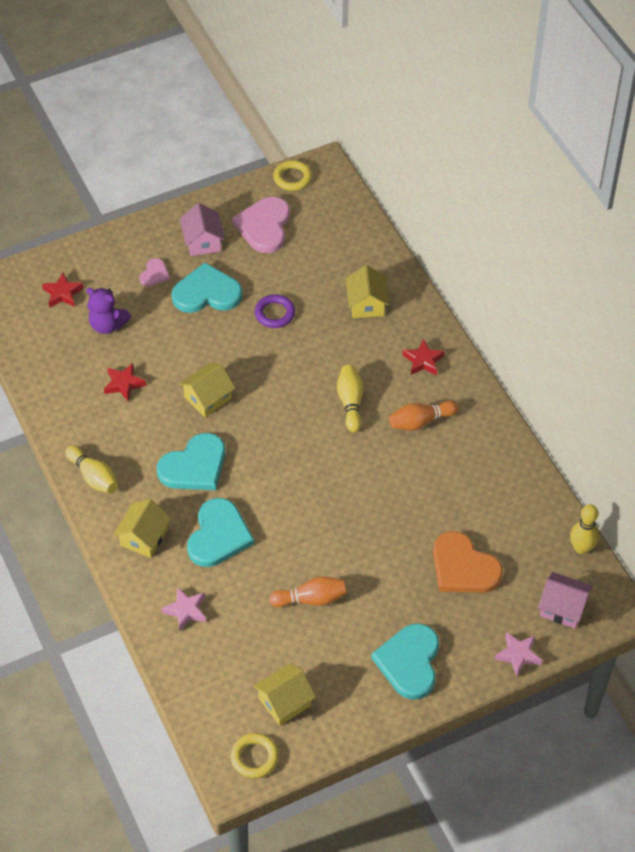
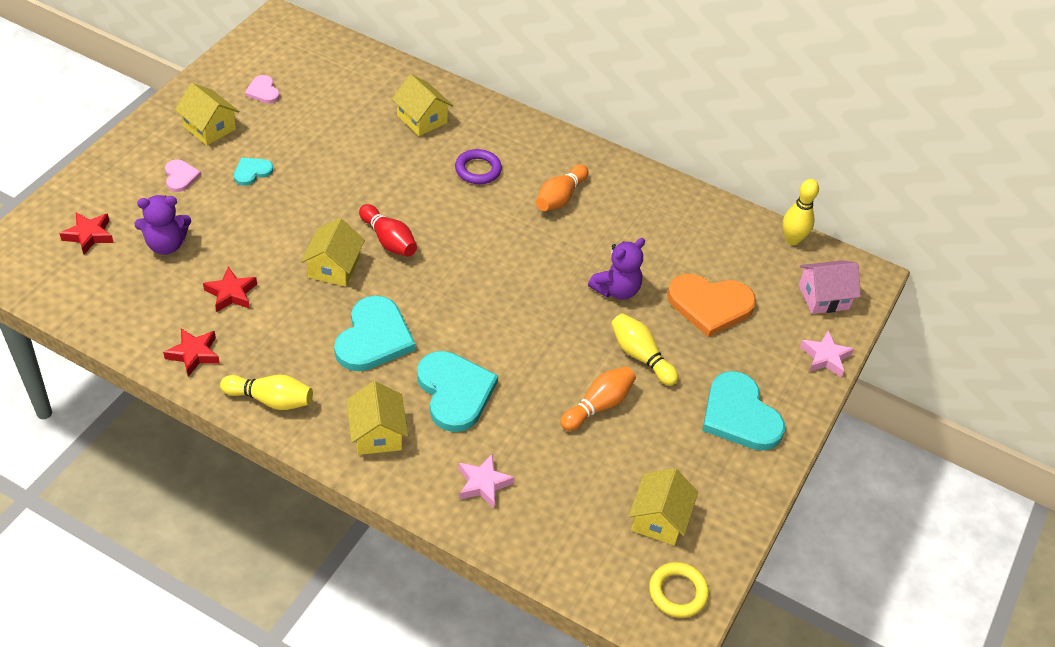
camera: 40 degrees left, 5 degrees down
turquoise heart [171,263,242,313] -> turquoise heart [234,158,273,186], size x0.50
pink house [180,203,225,256] -> yellow house [175,83,239,145]
pink heart [232,197,290,253] -> pink heart [245,75,280,103], size x0.50
purple ring [255,294,295,328] -> purple ring moved to [455,149,502,184]
yellow ring [273,160,312,191] -> none
yellow bowling pin [337,365,363,432] -> yellow bowling pin moved to [611,313,679,386]
red star [403,339,445,376] -> red star moved to [163,328,220,377]
none -> red bowling pin [359,204,417,257]
none -> purple teddy bear [588,238,645,300]

